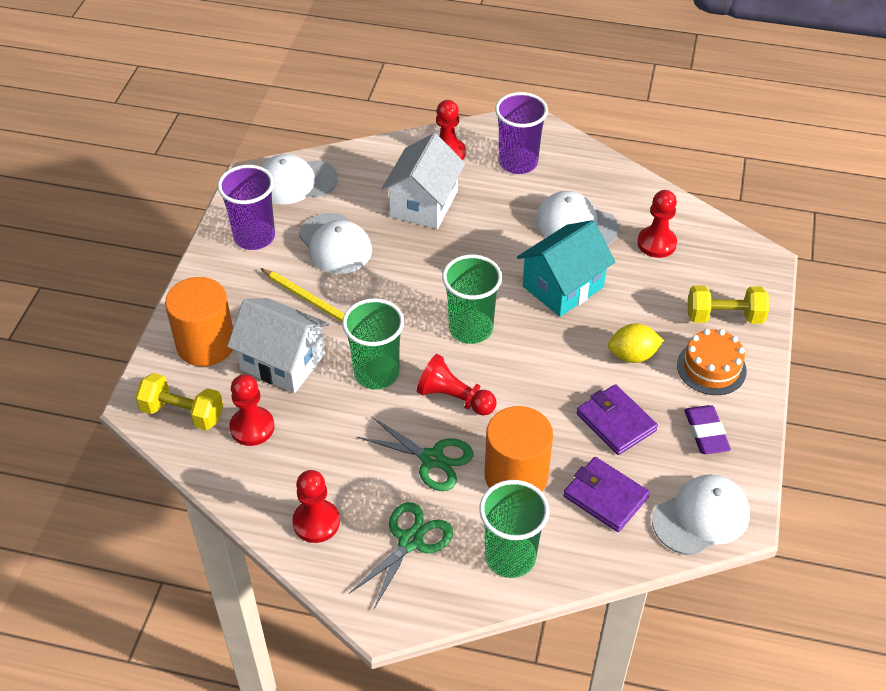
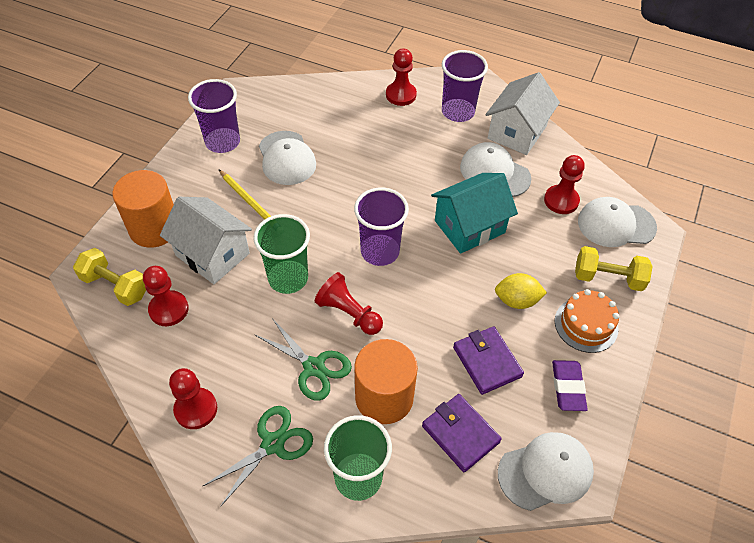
camera: 10 degrees right, 5 degrees up
white cap [261,154,338,204] -> white cap moved to [578,197,657,247]
white house [381,133,465,229] -> white house moved to [486,72,560,155]
green cup [442,255,502,344] -> purple cup [354,188,409,266]

